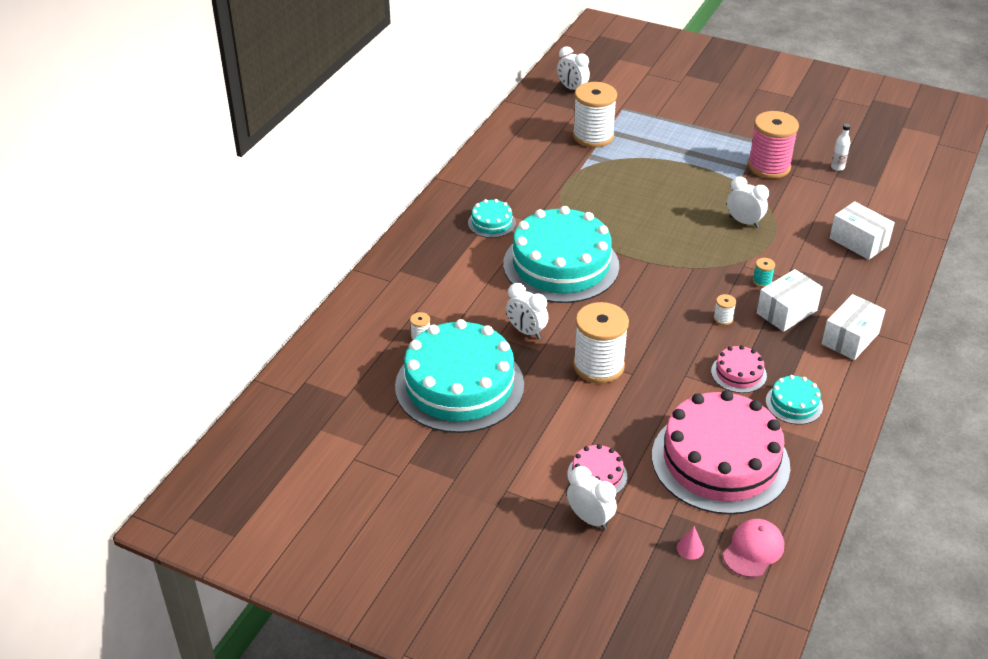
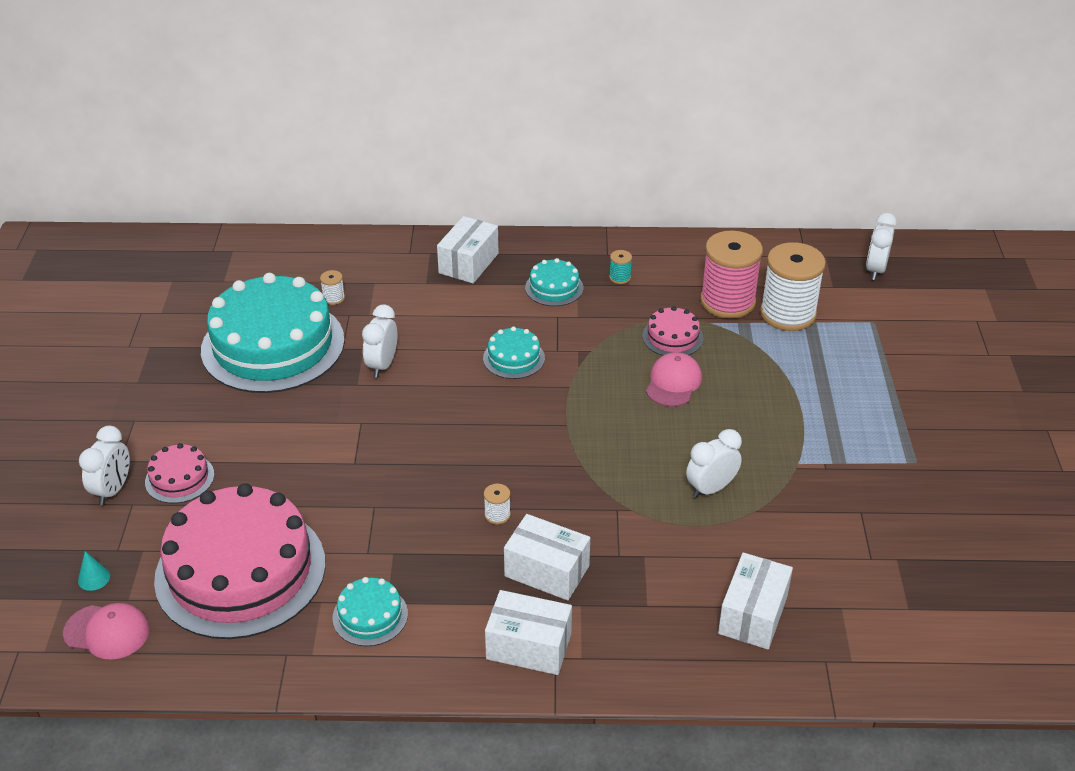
camera: 65 degrees right, 0 degrees up
turquoise cake [503,206,619,303] -> turquoise cake [483,327,545,379], size x0.43
white spool [573,302,629,383] -> none
pink cone [677,526,704,560] -> turquoise cone [78,551,110,591]
pink cake [711,345,767,393] -> pink cake moved to [643,306,703,356]
white clock [727,177,769,228] -> white clock turned 135 degrees counterclockwise [686,429,742,498]
pink spool [748,111,799,179] -> pink spool moved to [700,230,763,319]
turquoise spool [753,258,775,288] -> turquoise spool moved to [609,250,632,284]
white bottle [831,124,850,171] -> none
none -> white box [437,216,499,283]
none -> pink cap [646,352,702,407]

